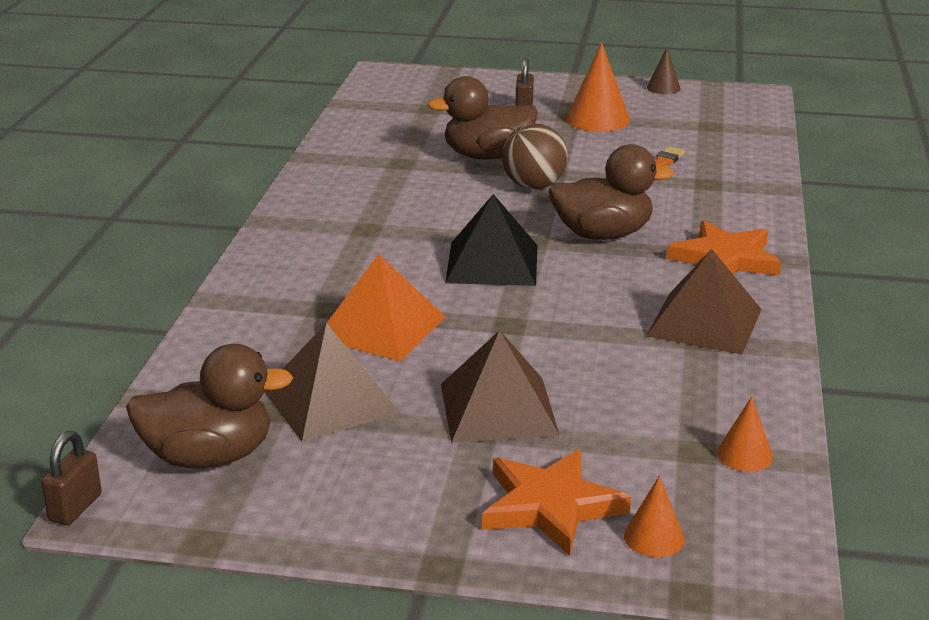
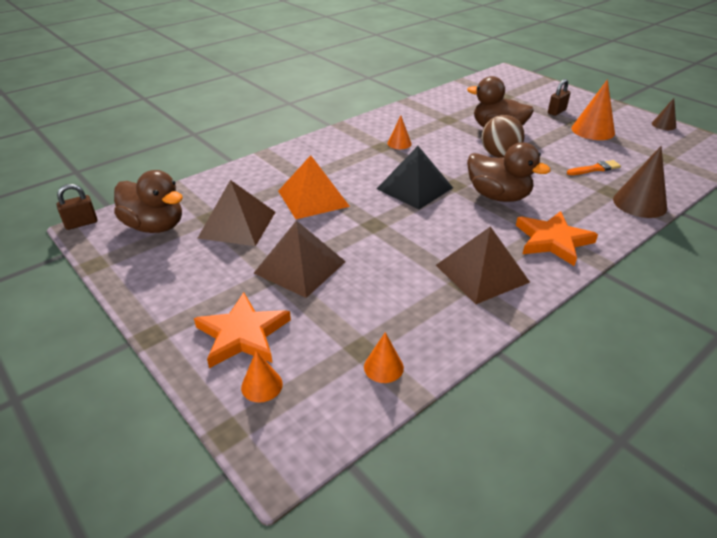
camera: 40 degrees right, 10 degrees up
none -> orange cone [387,116,412,149]
none -> brown cone [613,146,667,218]

